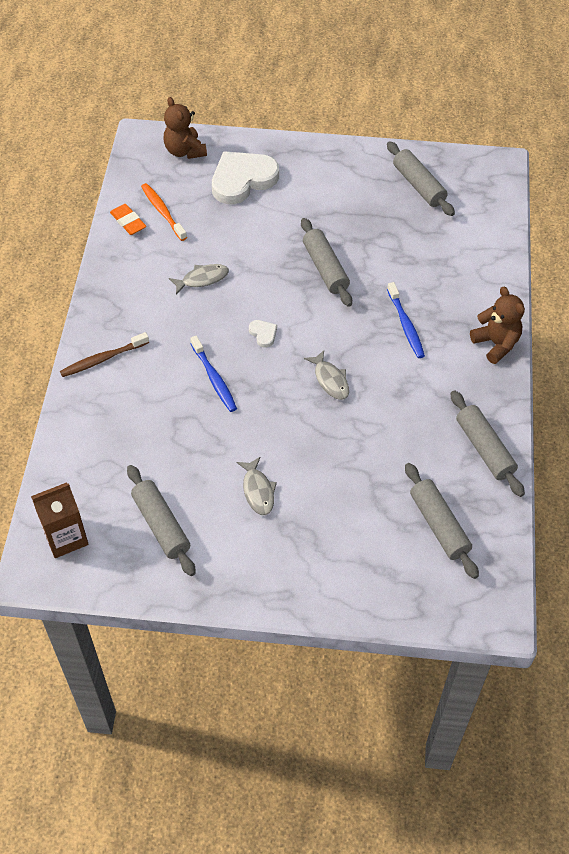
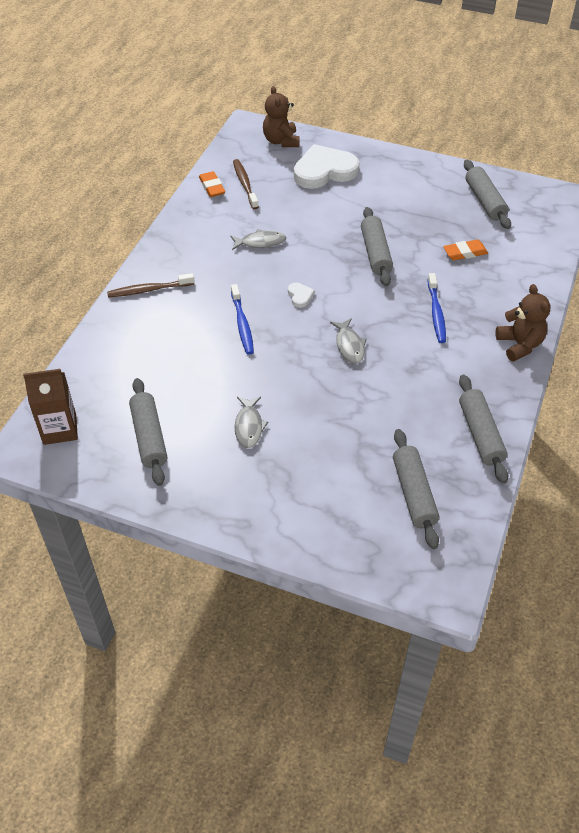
camera: 15 degrees right, 5 degrees down
orange toothbrush [141,183,187,241] -> brown toothbrush [233,159,259,209]
none -> orange eraser [443,239,488,260]

